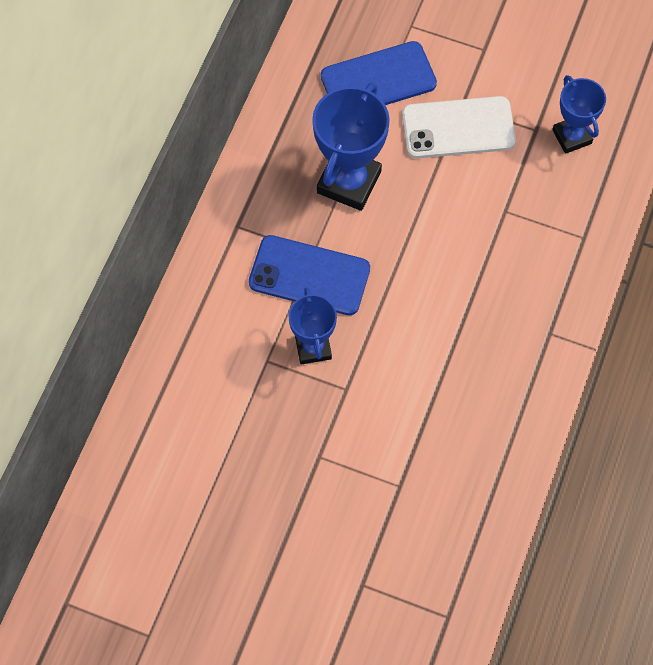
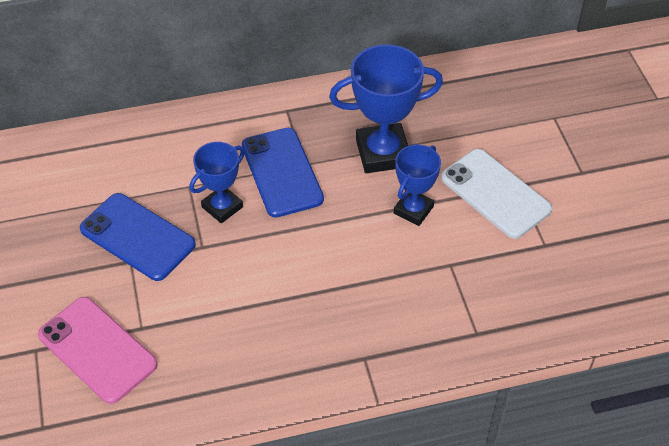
camera: 55 degrees right, 15 degrees down
blue phone [321,41,437,105] -> blue phone moved to [79,193,196,281]
blue trophy [552,75,606,154] -> blue trophy moved to [394,145,441,226]
none -> pink phone [38,297,157,404]

